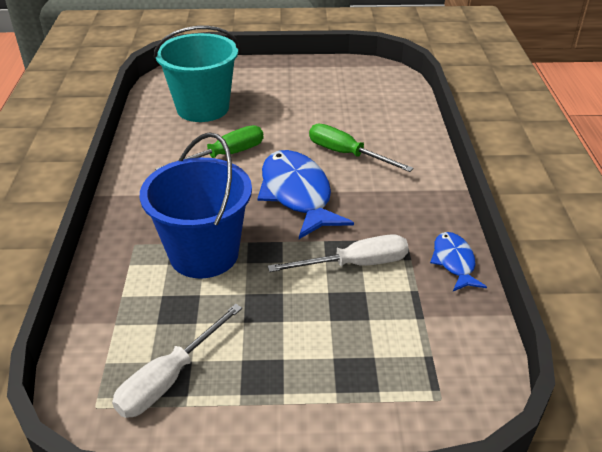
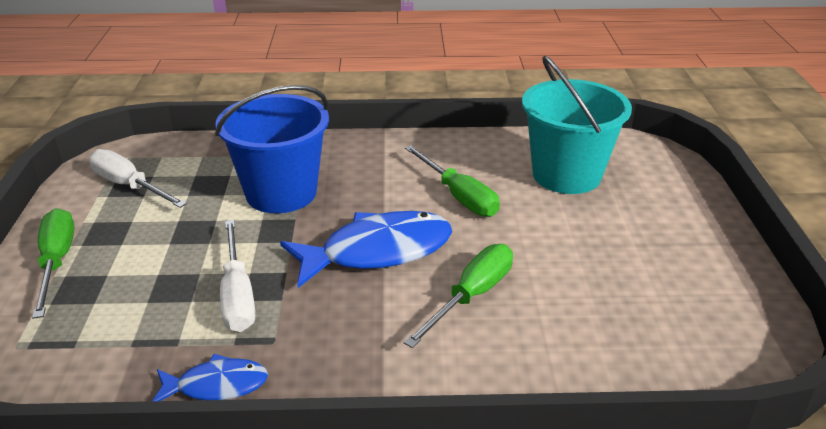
camera: 90 degrees right, 5 degrees down
none -> green screwdriver [32,208,74,319]

